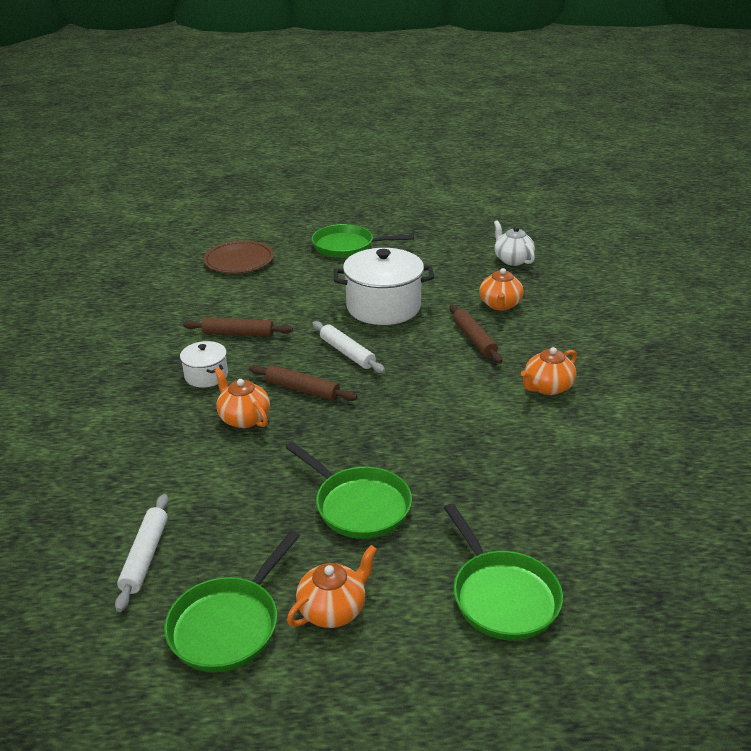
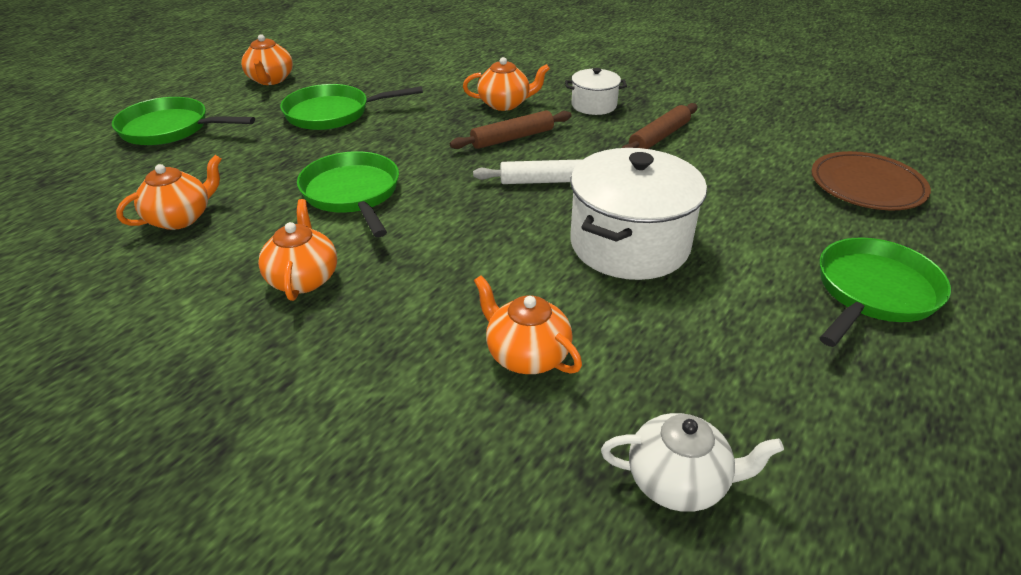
camera: 125 degrees right, 5 degrees up
white rolling pin [115,494,169,612] -> none
green pan [164,530,300,672] -> green pan moved to [297,151,399,237]
brown rolling pin [449,304,503,364] -> none
none -> orange teapot [116,155,222,230]

